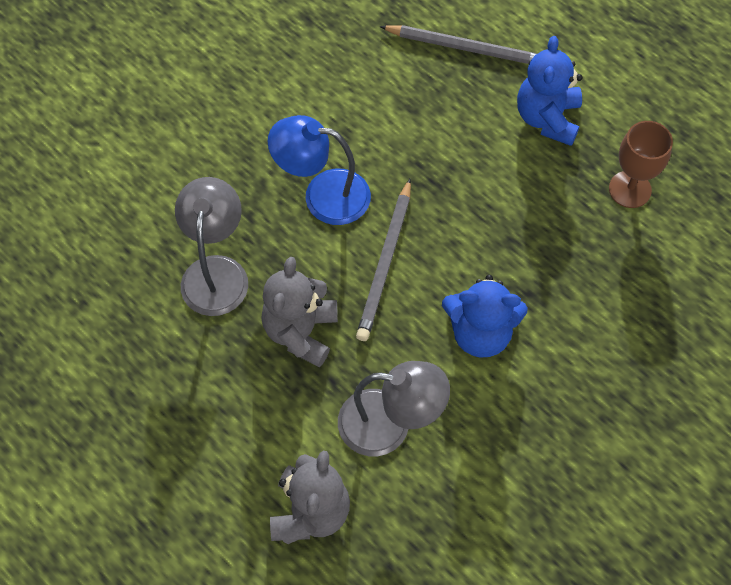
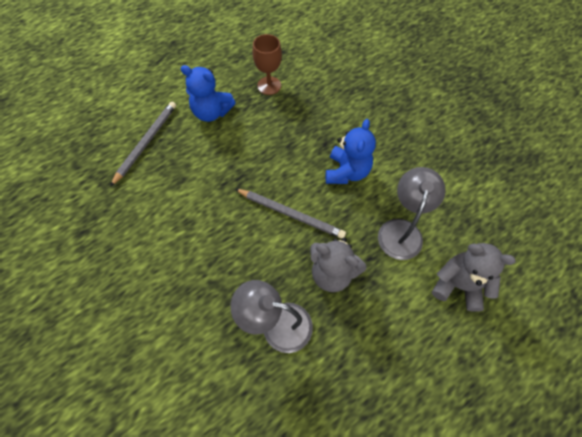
camera: 80 degrees left, 0 degrees up
blue lamp [268,115,371,225] -> none

